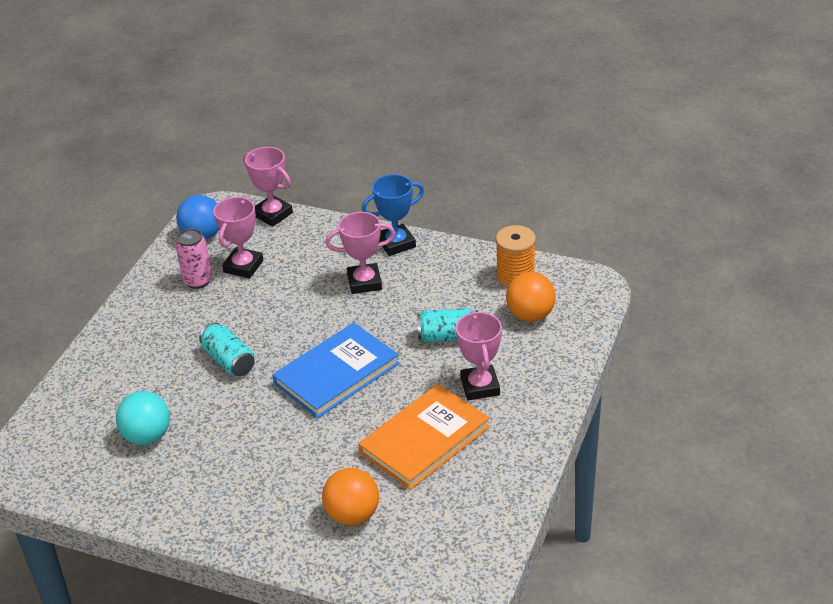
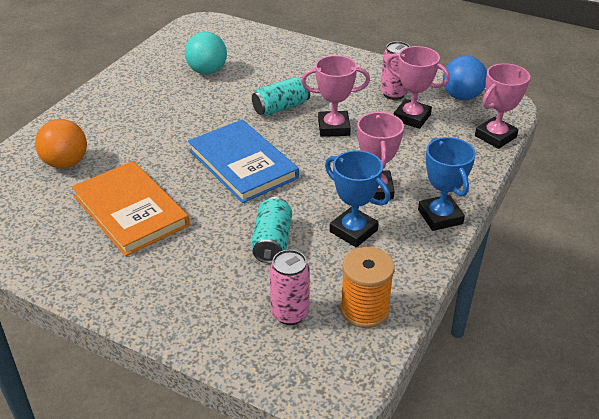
camera: 95 degrees right, 0 degrees up
pink trophy [456,311,502,400] -> pink trophy moved to [301,55,370,137]
orange ball [506,272,556,322] -> pink can [269,250,310,325]
none -> blue trophy [325,150,390,247]

